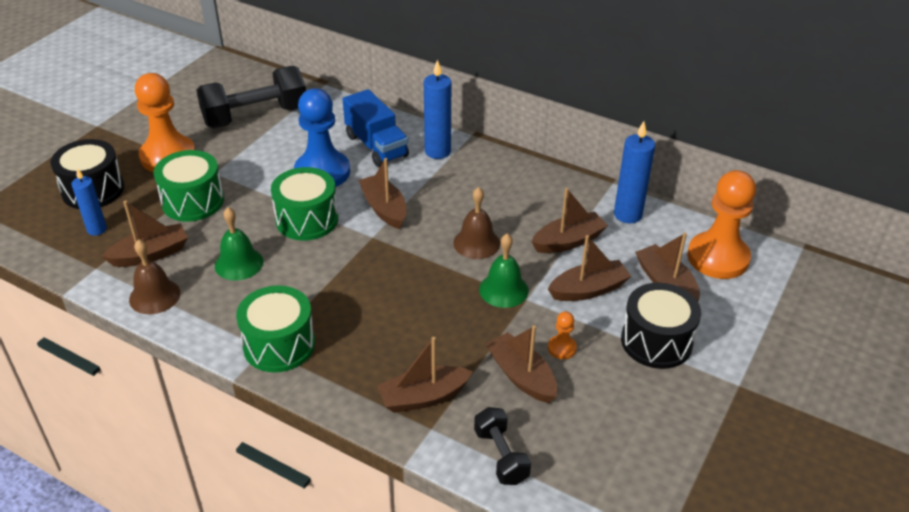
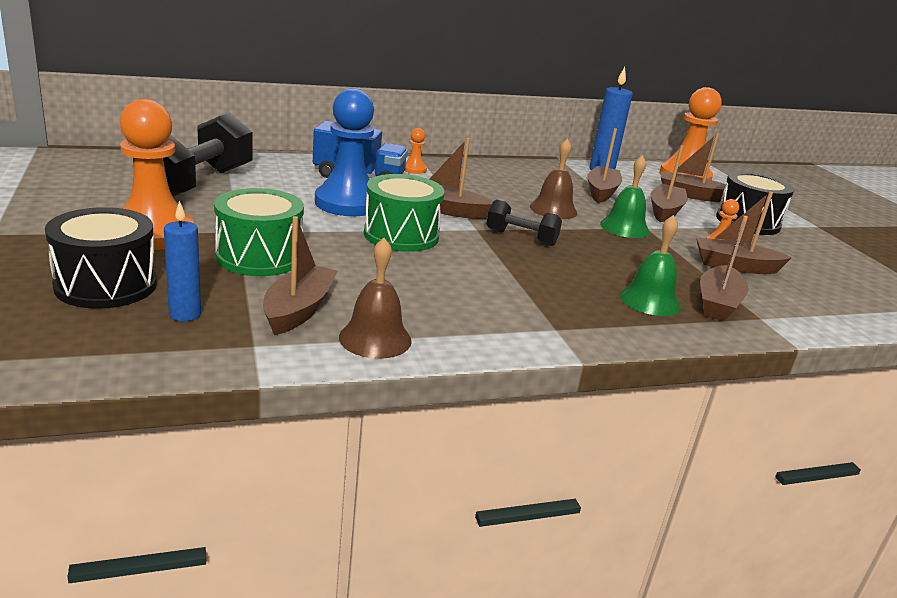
camera: 50 degrees left, 15 degrees down
green bell [215,207,263,281] -> green bell moved to [620,215,681,316]
green drum [236,285,315,372] -> none
blue candle [424,59,451,159] -> orange pawn [404,128,427,174]
black dumbbell [474,407,531,485] -> black dumbbell moved to [486,200,562,246]

